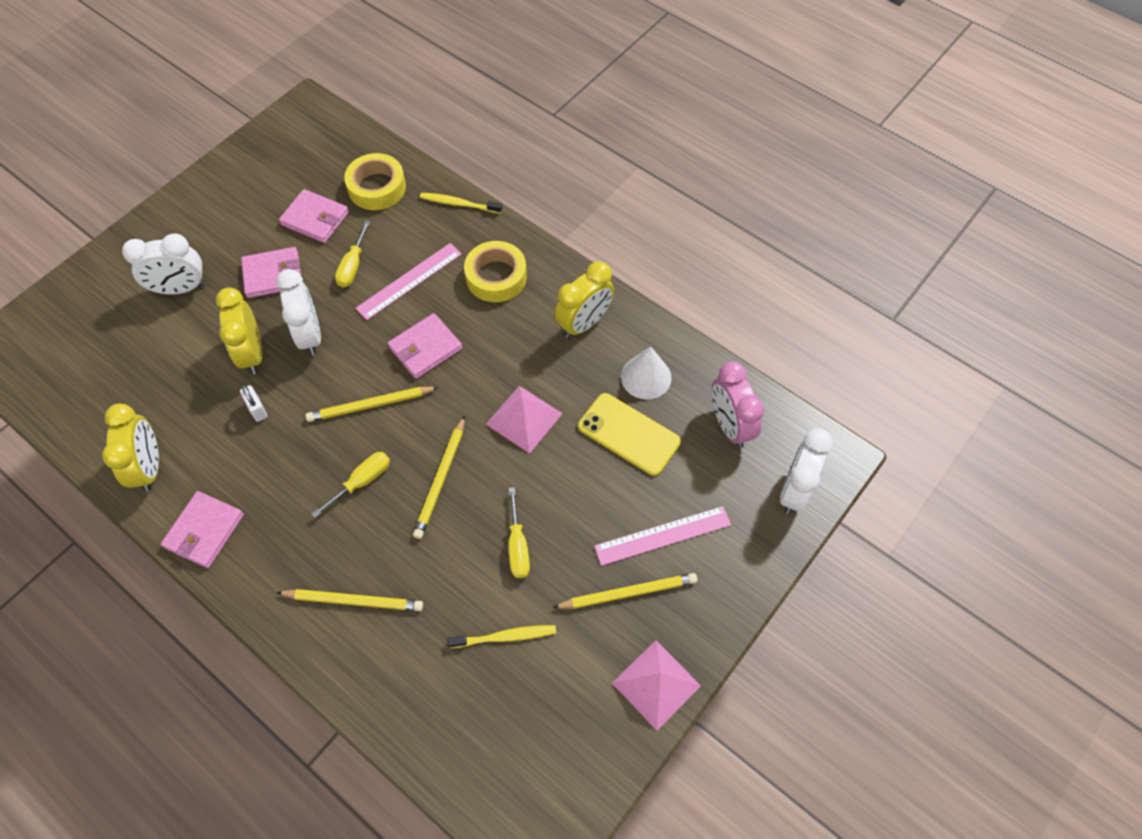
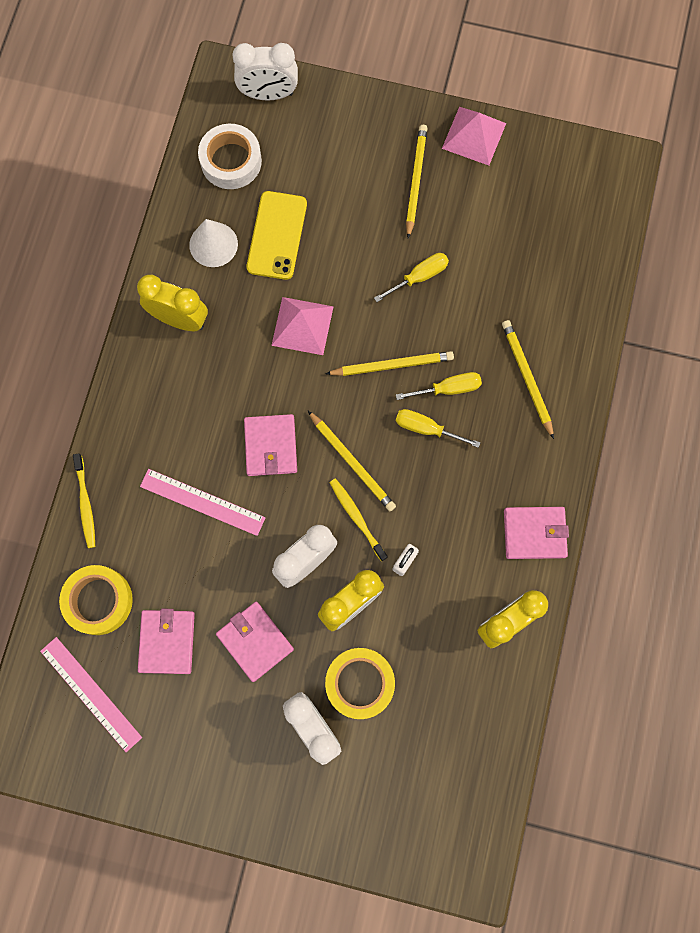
camera: 115 degrees left, 15 degrees up
yellow screwdriver [335,220,370,287] -> yellow screwdriver moved to [396,372,482,400]
pink wallet [388,313,462,379] -> pink wallet turned 60 degrees clockwise [244,414,297,476]
yellow toothbrush [447,625,556,648] -> yellow toothbrush moved to [329,479,388,561]
yellow tape [464,241,527,302] -> yellow tape moved to [325,648,395,719]
yellow pencil [553,573,698,609] -> yellow pencil turned 45 degrees clockwise [406,125,428,239]
pink ruler [594,506,731,566] -> pink ruler moved to [40,637,142,752]
pink clock [712,362,764,448] -> white tape [198,124,262,189]

